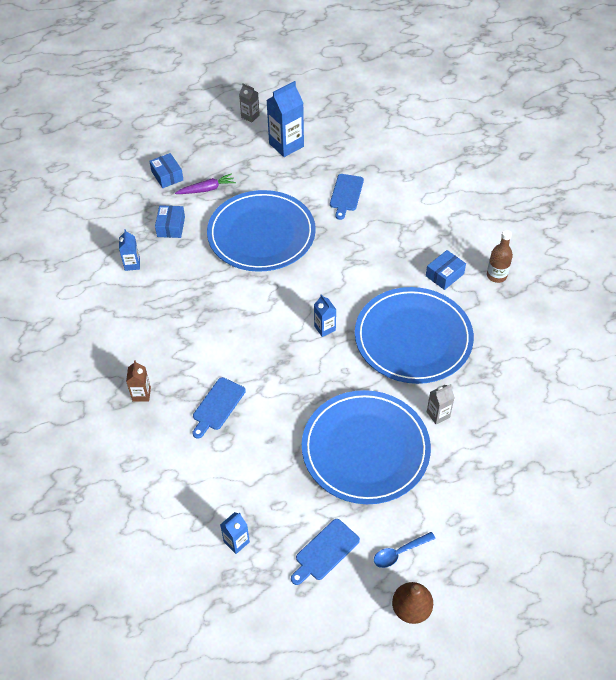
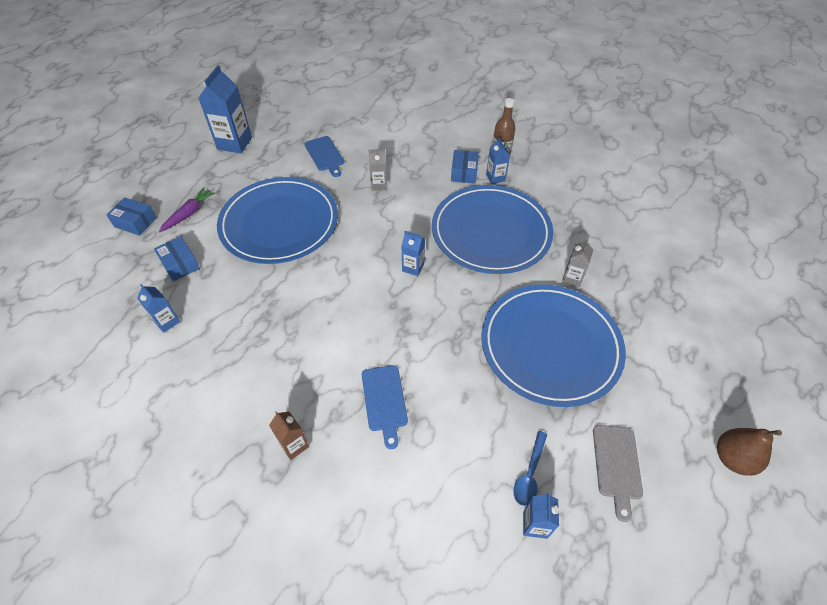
camera: 40 degrees left, 0 degrees up
grey carton [239,83,260,123] -> grey carton moved to [368,149,387,191]
blue cutting board [291,519,360,585] -> grey cutting board [593,425,643,522]
blue spoon [374,532,436,568] -> blue spoon moved to [513,431,548,506]
none -> blue carton [486,137,510,184]

